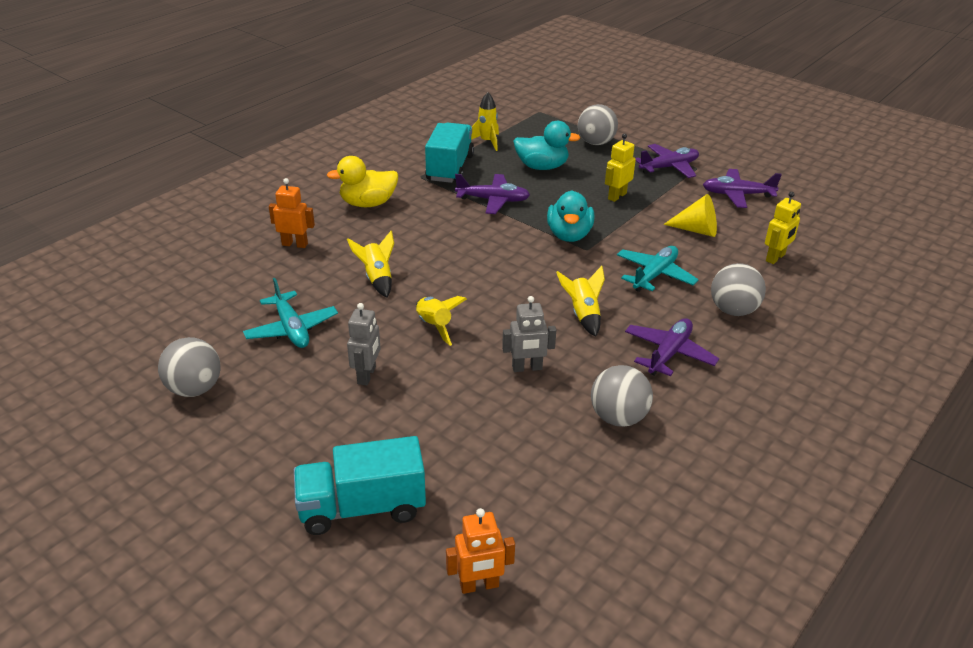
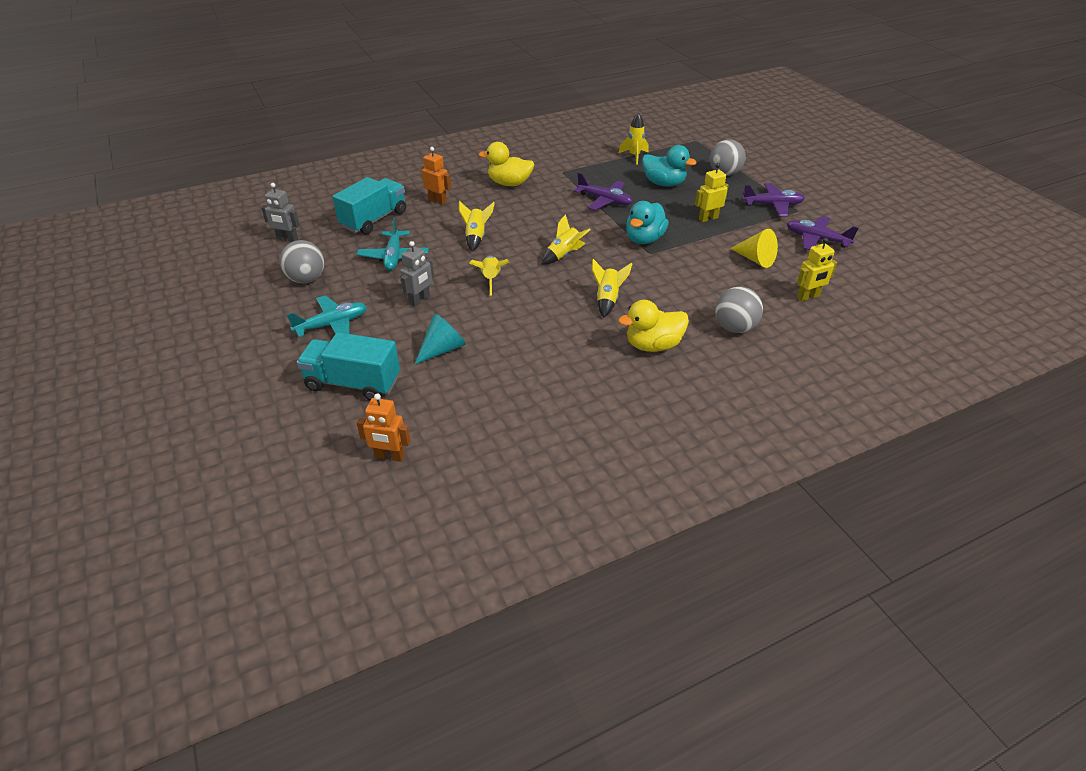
camera: 25 degrees right, 5 degrees up
turquoise truck [425,123,474,183] -> turquoise truck moved to [333,177,406,235]
grey robot [502,296,556,372] -> grey robot moved to [261,183,300,242]
grey ball [591,365,653,427] -> none
turquoise plane [617,246,699,292] -> turquoise plane moved to [286,295,367,337]
purple plane [625,318,719,376] -> yellow duck [618,300,689,352]
none -> turquoise cone [415,313,466,364]
none -> yellow rocket [541,214,590,265]

